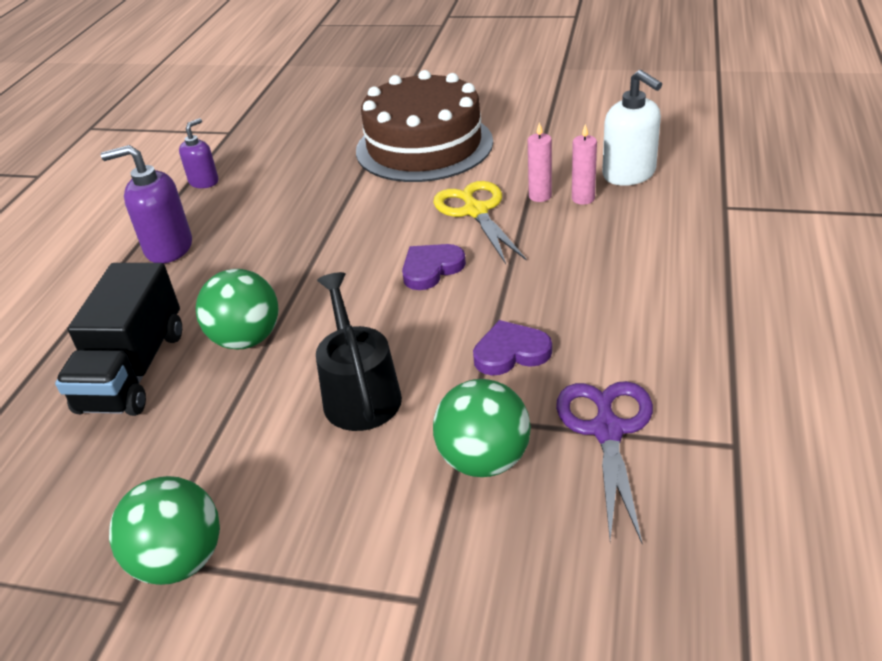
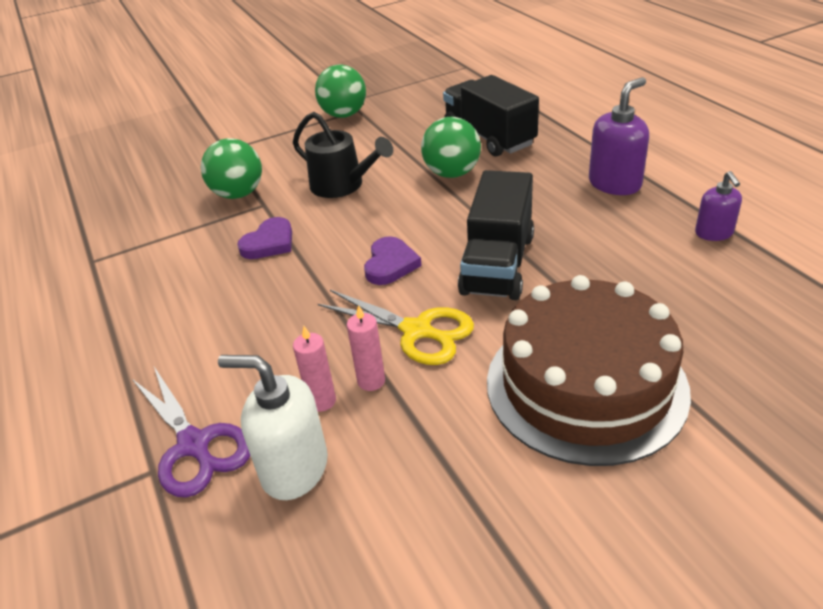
camera: 140 degrees right, 0 degrees up
purple scissors [556,381,653,543] -> purple scissors moved to [132,367,250,498]
none -> black truck [458,170,534,300]

